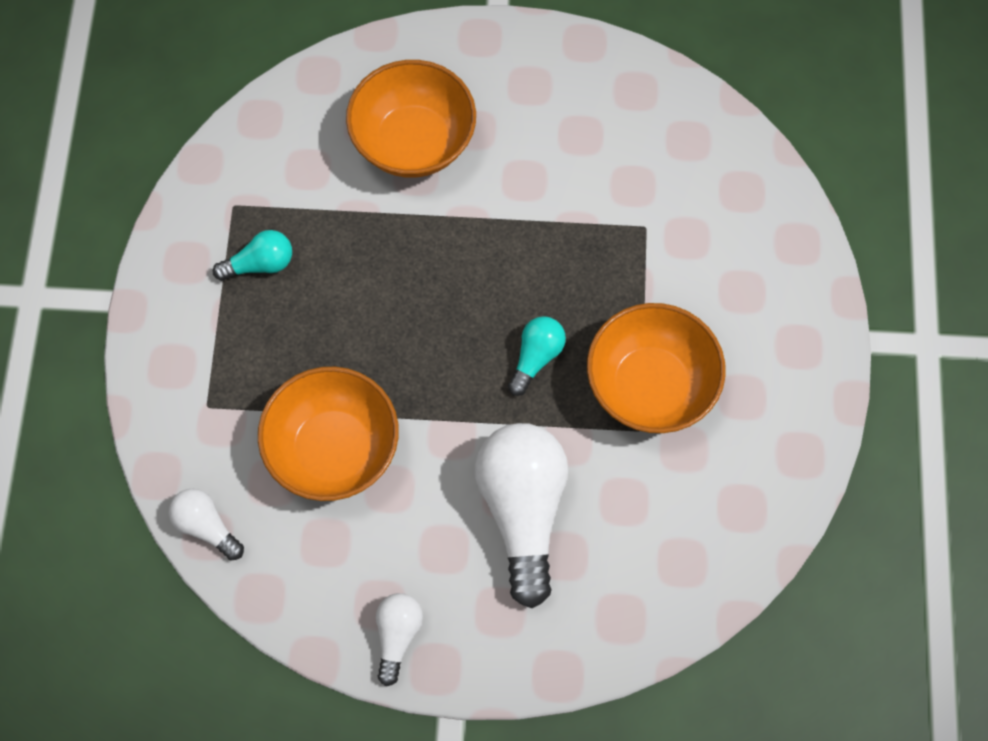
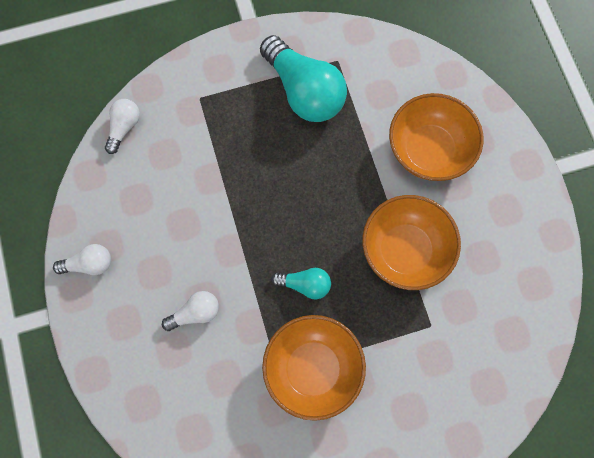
camera: 70 degrees right, 5 degrees up
turquoise light bulb [213,230,292,281] -> turquoise light bulb [260,35,347,122], size x2.02
orange bowl [258,367,399,501] -> orange bowl moved to [362,195,461,290]
white light bulb [475,423,568,608] -> white light bulb [162,291,219,331], size x0.50

